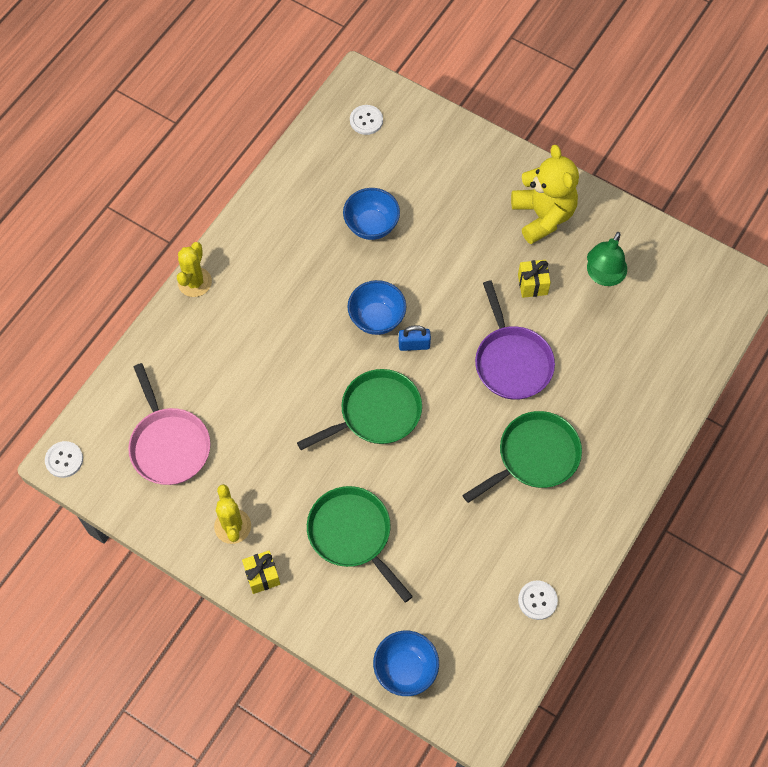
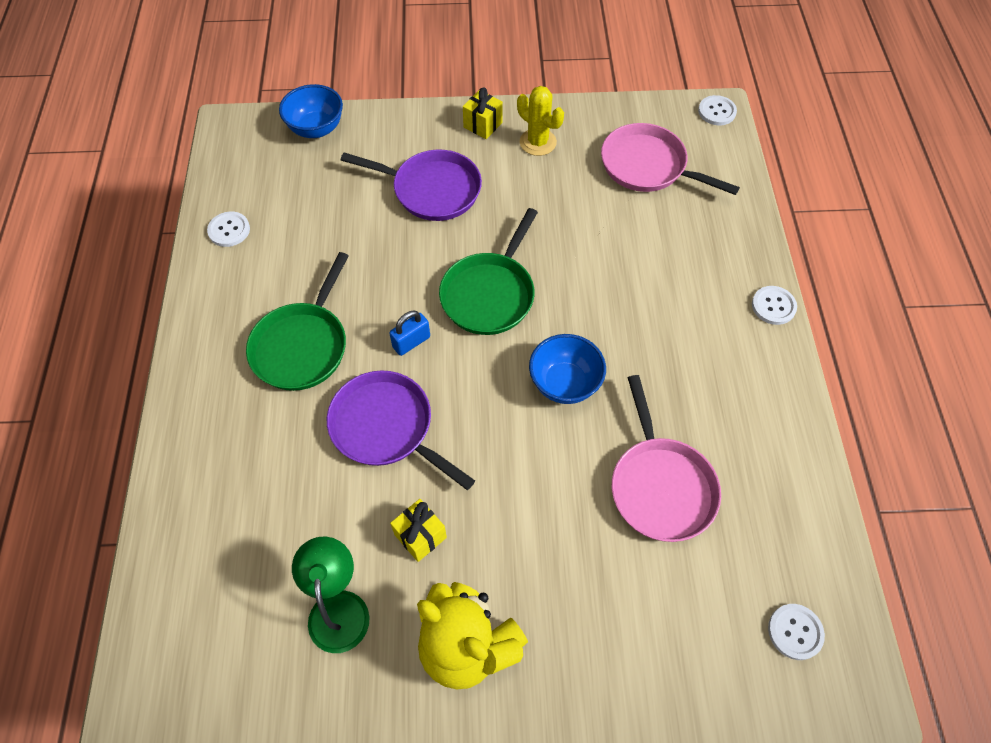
camera: 145 degrees right, 5 degrees down
yellow cactus [177,242,212,297] -> white button [752,286,797,325]
green pan [307,486,413,603] -> purple pan [341,150,482,221]
blue bowl [343,188,400,240] -> pink pan [612,375,721,542]
blue padlock [399,325,431,351] -> blue padlock moved to [389,310,430,356]

